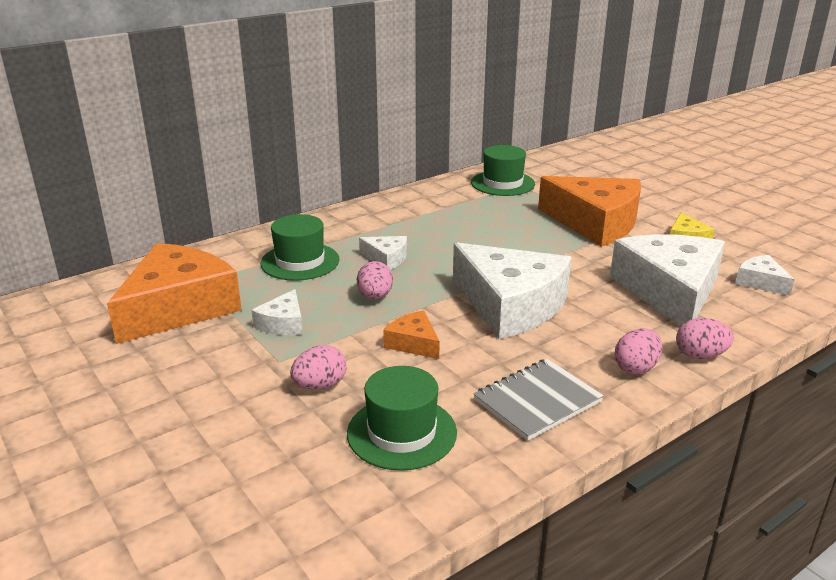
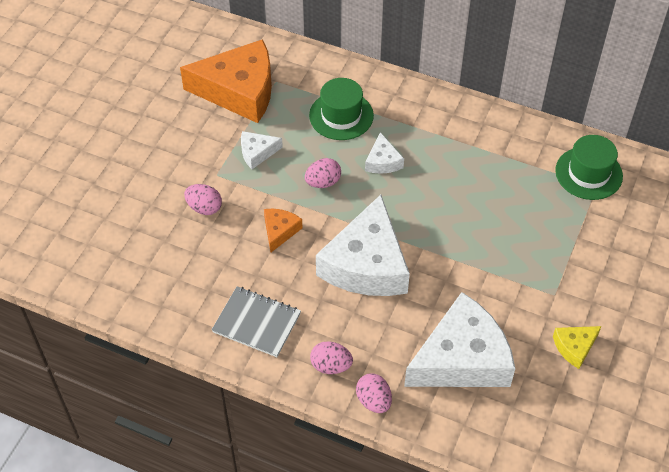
camera: 60 degrees right, 25 degrees up
green hat [347,366,457,471] -> none
orange cheese [538,176,641,247] -> none
white cheese [735,255,795,296] -> none

